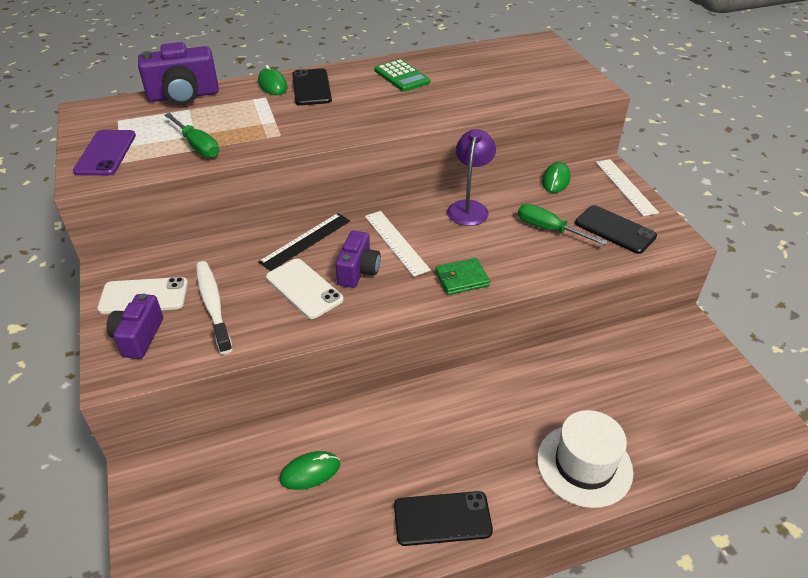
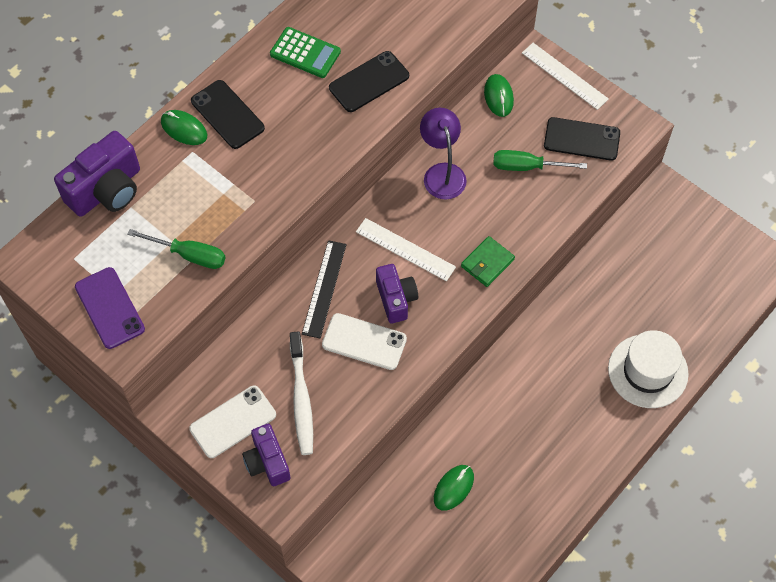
camera: 30 degrees left, 20 degrees up
white toothbrush [196,261,233,354] -> white toothbrush turned 135 degrees counterclockwise [290,331,313,455]
black phone [394,491,493,546] -> black phone moved to [329,51,409,112]

